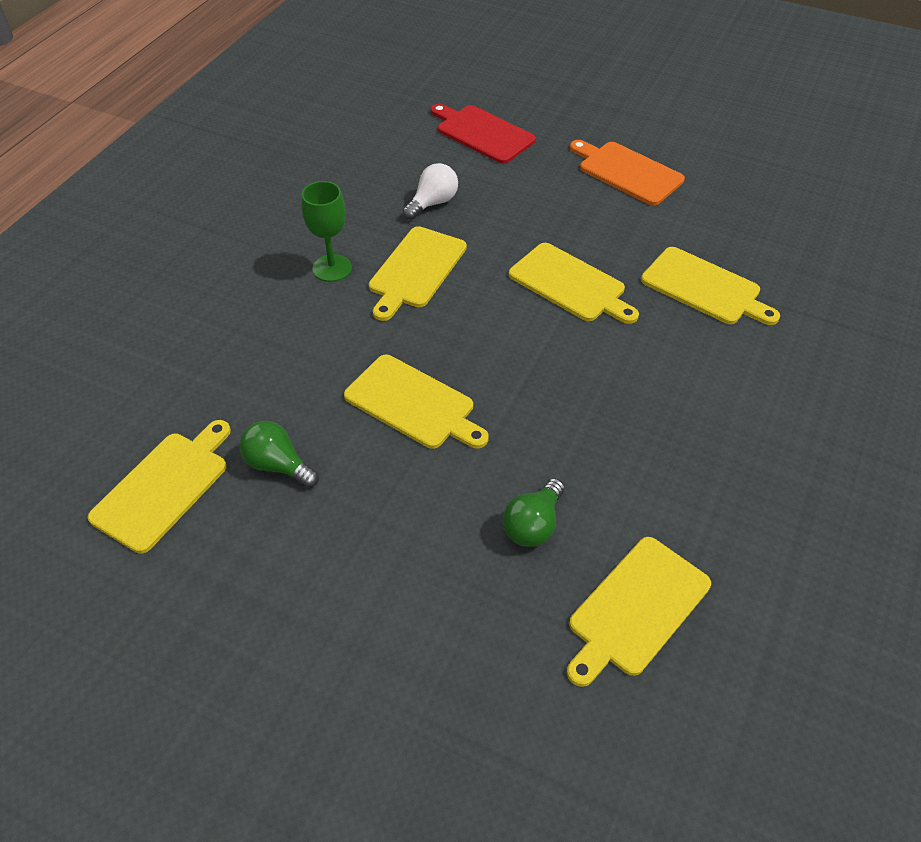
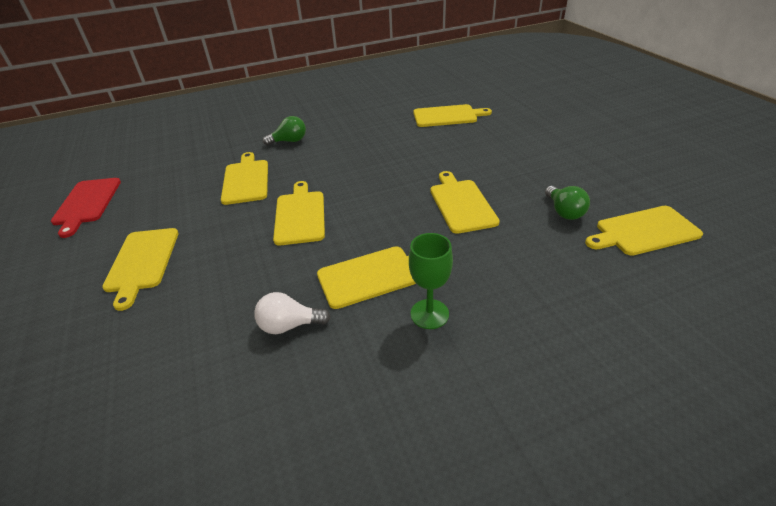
camera: 135 degrees left, 10 degrees down
red cutting board [431,104,536,164] -> red cutting board moved to [51,178,121,238]
green light bulb [503,478,564,547] -> green light bulb moved to [263,116,306,146]
orange cutting board [570,140,685,205] -> yellow cutting board [102,228,179,311]

